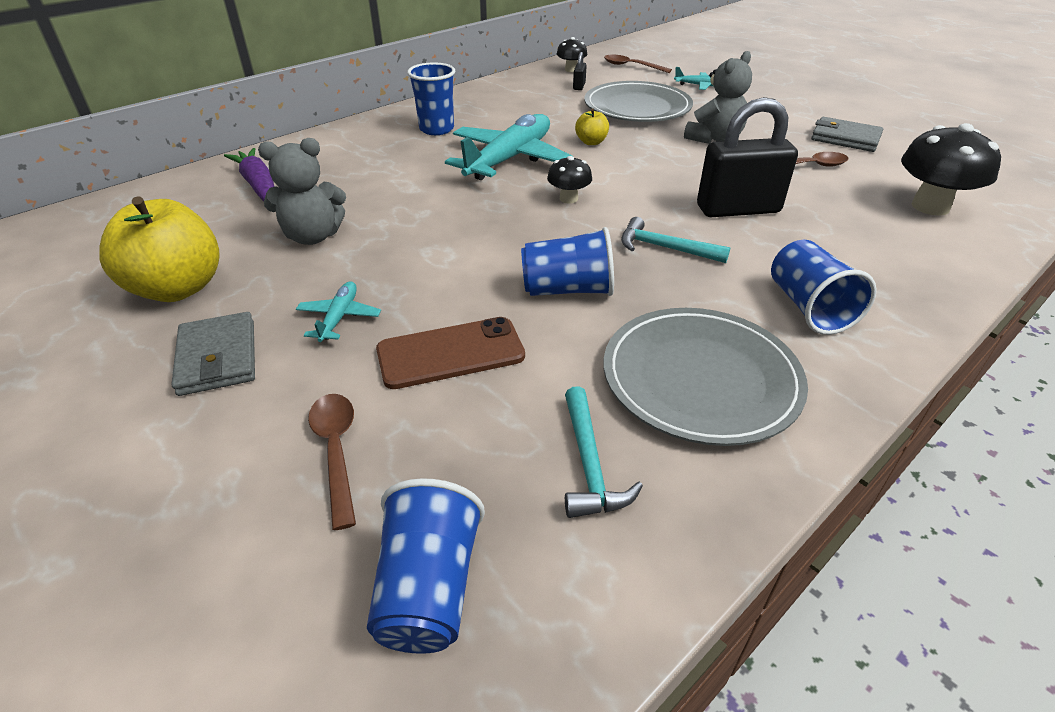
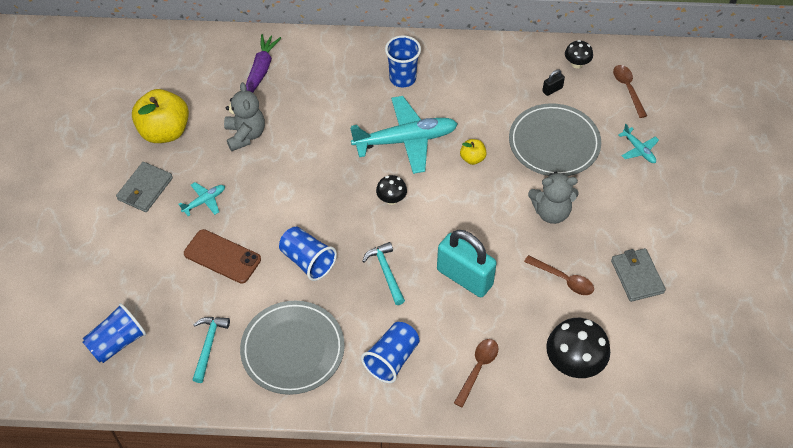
camera: 45 degrees right, 15 degrees up
grey teddy bear [258,138,346,245] -> grey teddy bear turned 135 degrees counterclockwise [224,82,265,151]
brown spoon [308,394,356,530] -> brown spoon moved to [454,339,498,408]
turquoise hammer [565,386,643,518] -> turquoise hammer turned 150 degrees clockwise [192,317,230,383]
black padlock [697,97,798,217] -> turquoise padlock [437,230,497,297]

